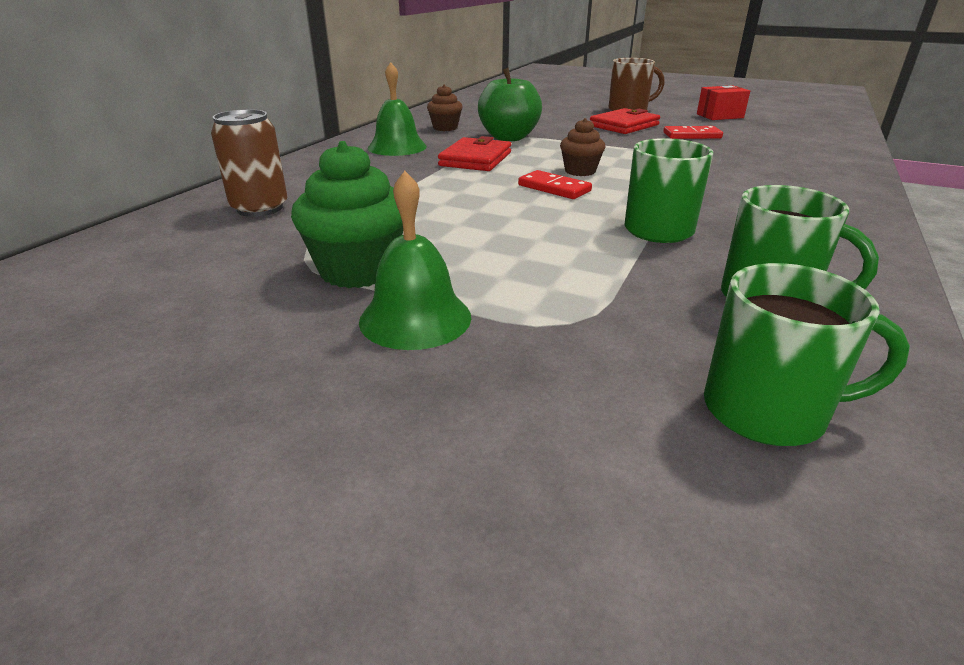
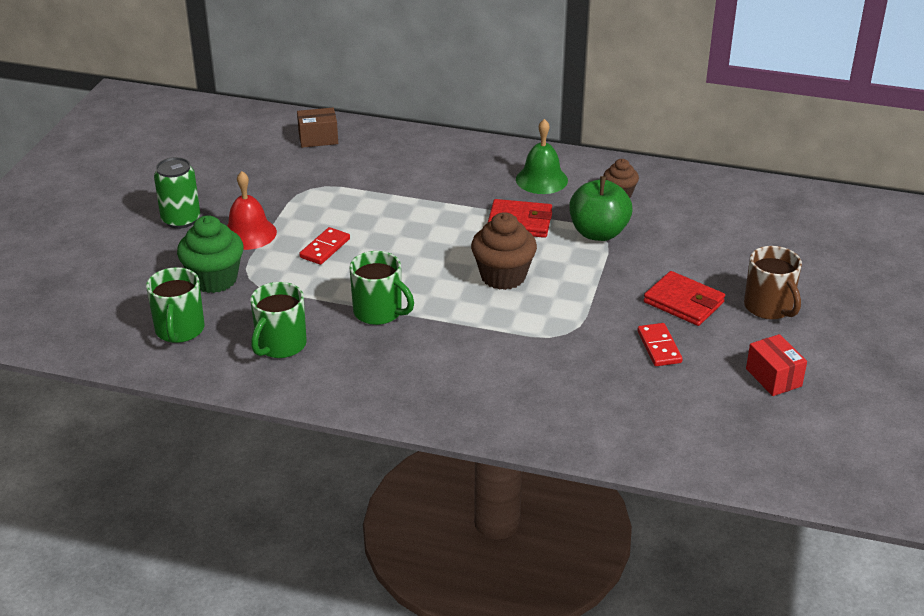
camera: 80 degrees right, 5 degrees up
brown can [211,109,287,217] -> none
green cupcake [291,141,403,288] -> green cupcake moved to [177,216,244,293]
green bell [359,171,471,350] -> red bell [227,171,277,250]
red domino [518,170,592,199] -> red domino moved to [299,227,350,265]
brown cupcake [560,118,605,176] -> brown cupcake [471,212,537,290], size x1.69
none -> green can [154,157,200,229]
none -> brown box [297,108,338,148]

